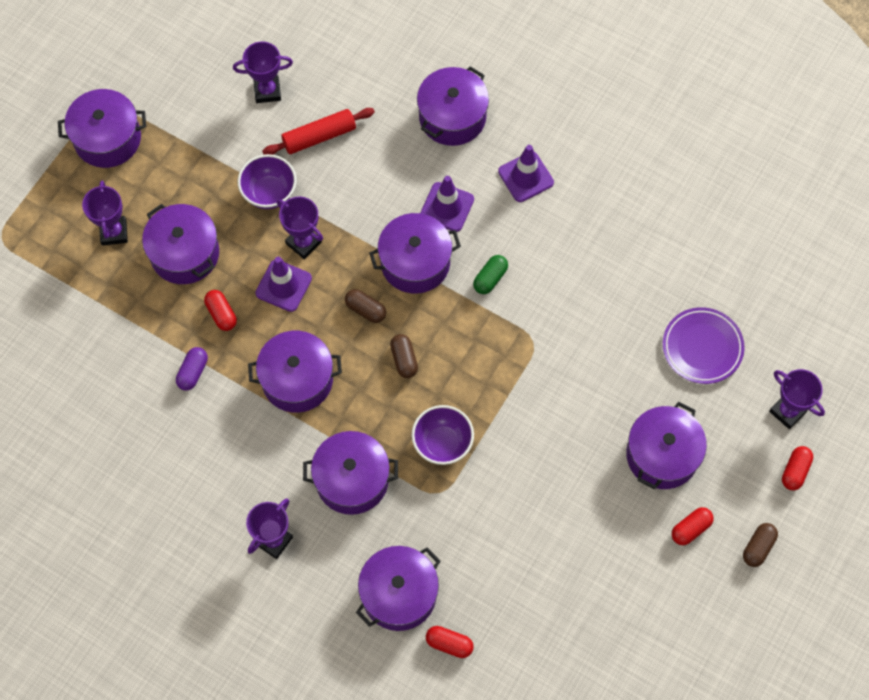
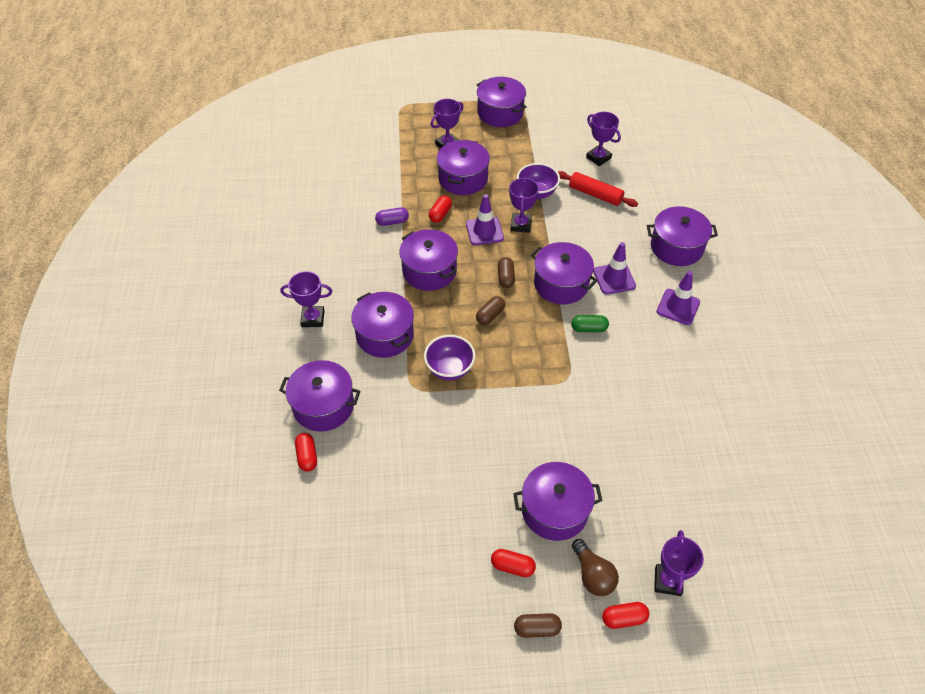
camera: 55 degrees right, 15 degrees down
purple plate [663,307,745,384] -> none
none -> brown light bulb [572,539,619,596]

